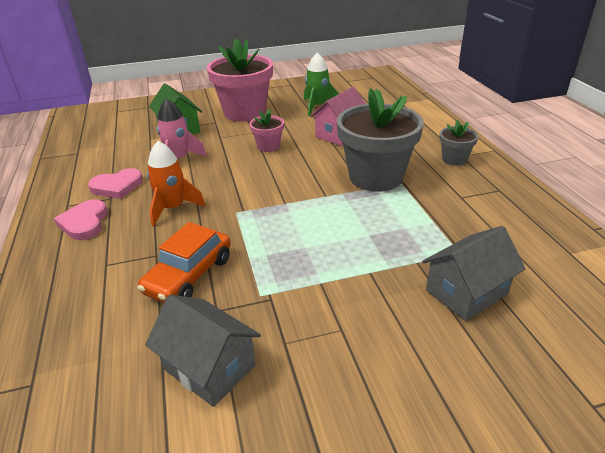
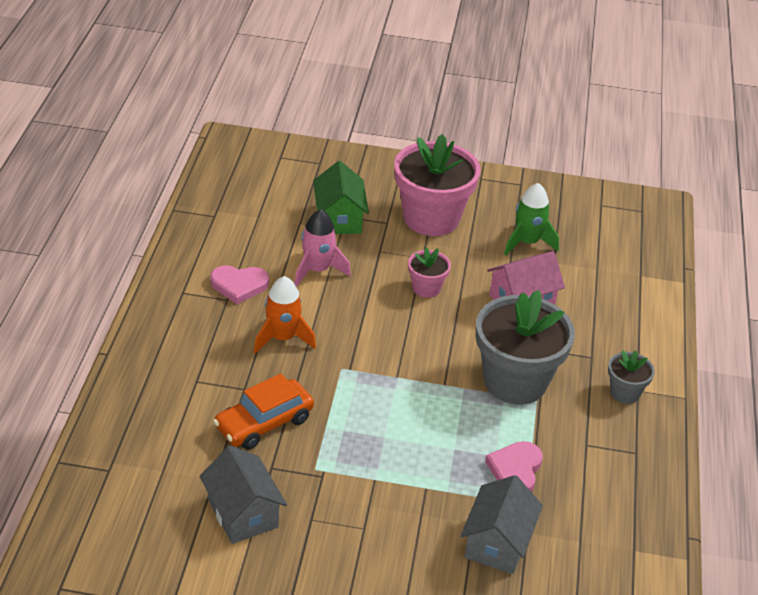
camera: 20 degrees right, 5 degrees up
pink heart [54,199,107,240] -> pink heart moved to [485,441,543,492]
grey house [422,226,525,321] -> grey house turned 60 degrees counterclockwise [460,475,543,574]

